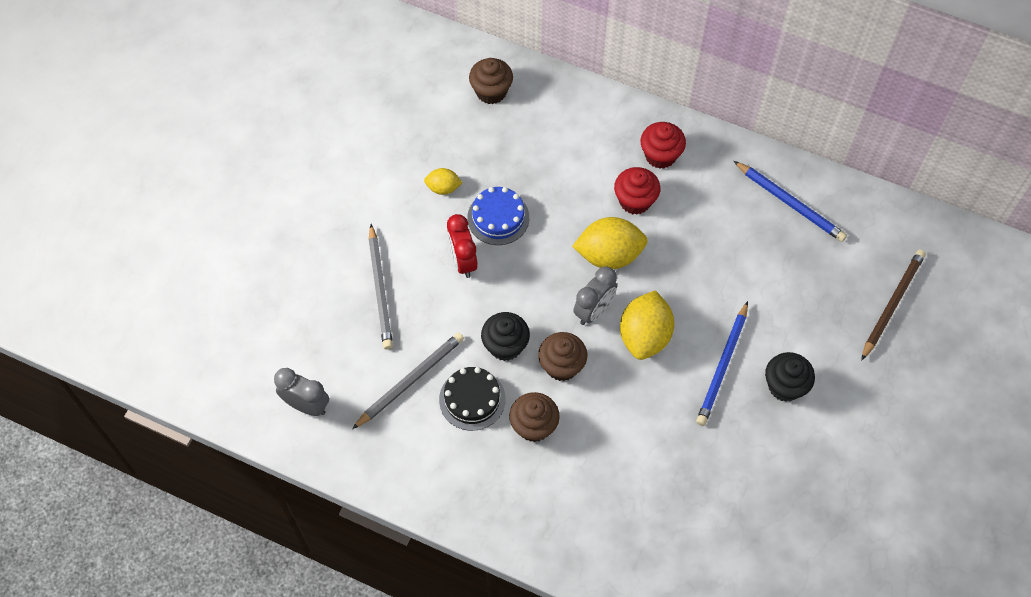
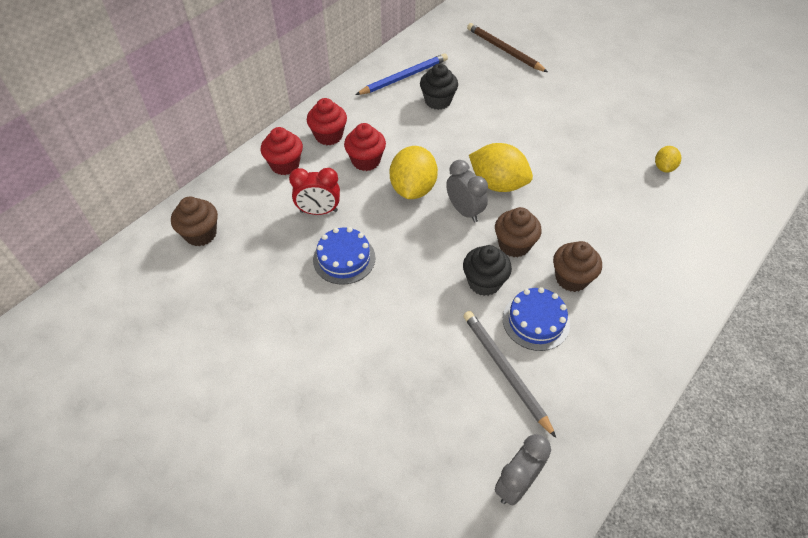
camera: 75 degrees left, 10 degrees down
grey pencil [368,224,393,350] -> none
yellow lemon [424,168,463,195] -> yellow lemon moved to [655,146,681,173]
black cake [439,367,506,431] -> blue cake [503,287,570,351]
red clock [447,214,478,278] -> red clock moved to [289,168,340,215]
blue pencil [696,301,748,426] -> none
black cupcake [765,352,815,402] -> black cupcake moved to [420,63,458,110]
none -> red cupcake [260,127,303,175]

